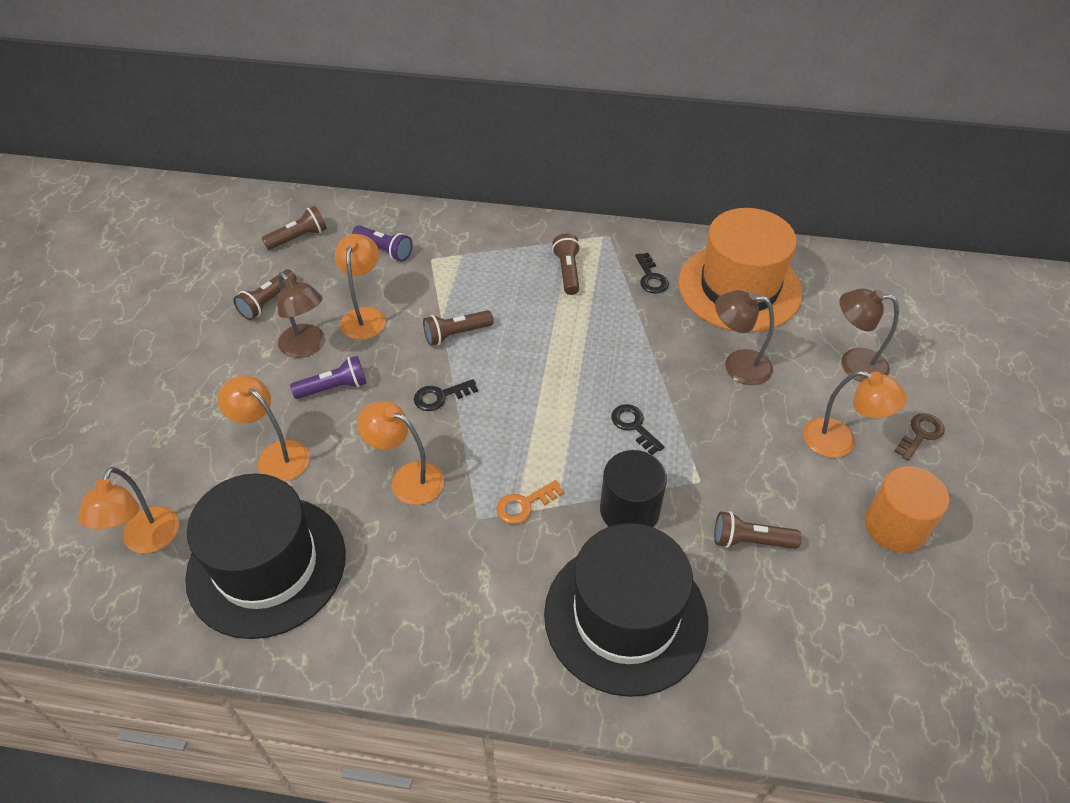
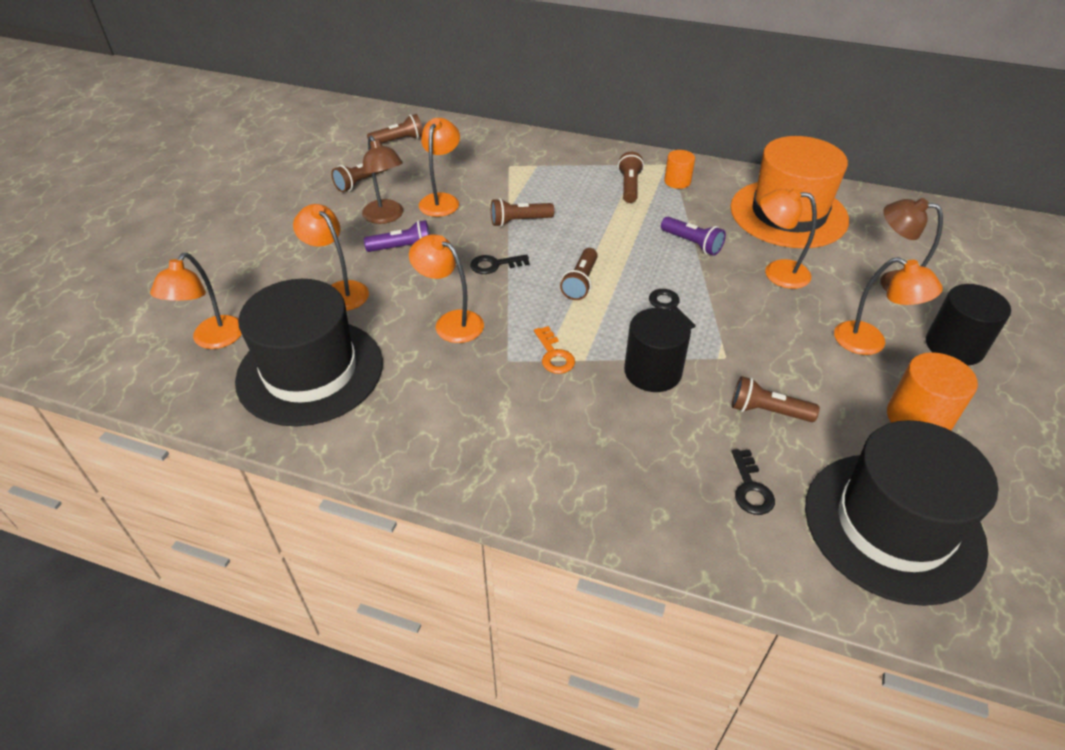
camera: 10 degrees right, 5 degrees down
purple flashlight [352,225,413,262] -> purple flashlight moved to [661,217,726,256]
orange key [496,480,564,524] -> orange key turned 90 degrees counterclockwise [534,326,575,374]
black hat [544,523,708,697] -> black hat moved to [805,420,998,606]
black key [635,253,669,294] -> black key moved to [732,449,775,515]
brown lamp [715,290,774,385] -> orange lamp [760,187,817,289]
brown key [894,413,945,460] -> black cylinder [926,284,1011,366]
none -> brown flashlight [560,248,598,300]
none -> orange cylinder [664,150,695,189]

